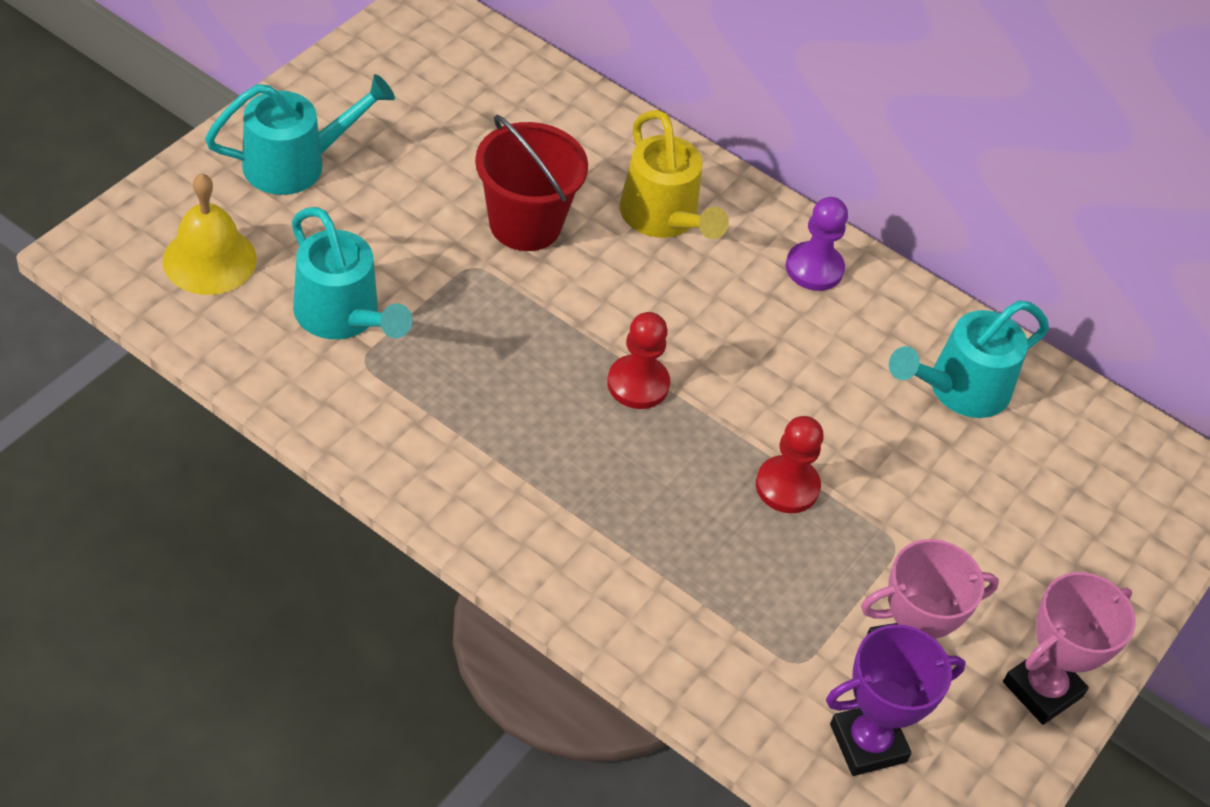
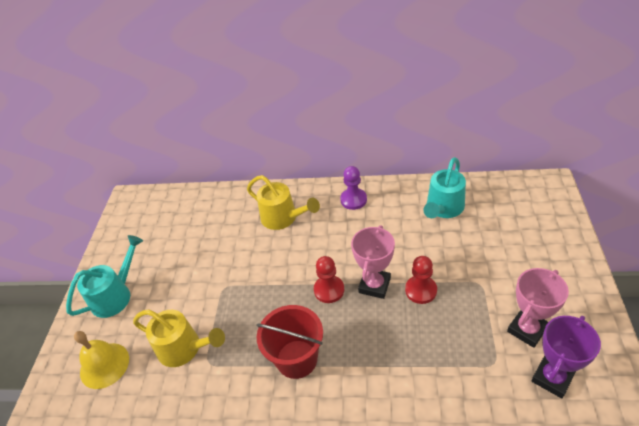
camera: 20 degrees left, 5 degrees down
turquoise watering can [292,207,412,339] -> yellow watering can [133,309,225,367]
red bucket [475,115,588,251] -> red bucket moved to [256,305,323,379]
pink trophy [1003,572,1136,725] -> pink trophy moved to [351,225,395,299]

